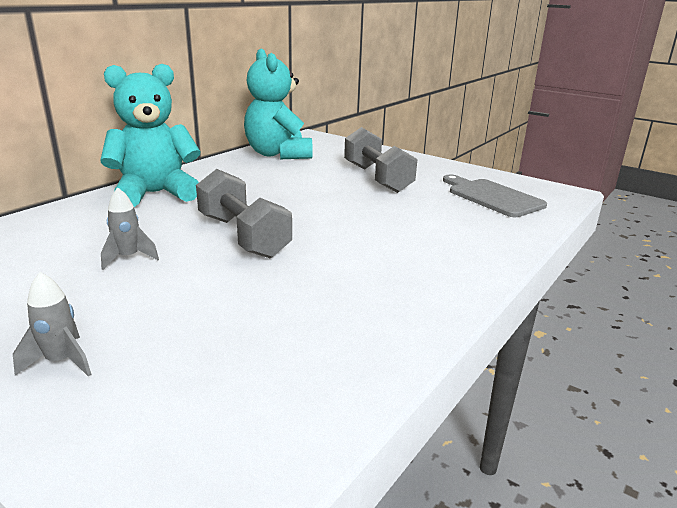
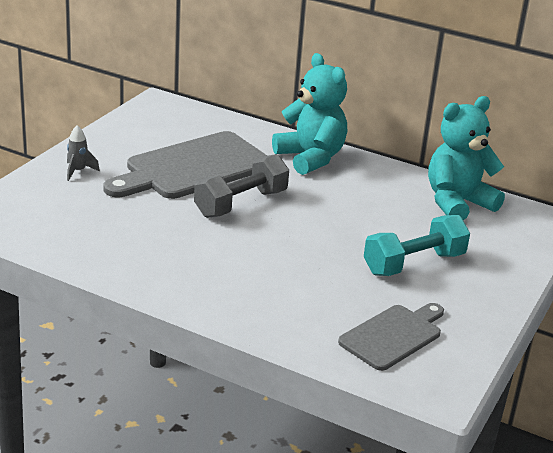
camera: 80 degrees right, 5 degrees up
grey rocket [101,187,159,270] -> grey cutting board [103,131,267,199]
grey dumbbell [344,127,417,193] -> turquoise dumbbell [364,215,470,276]

